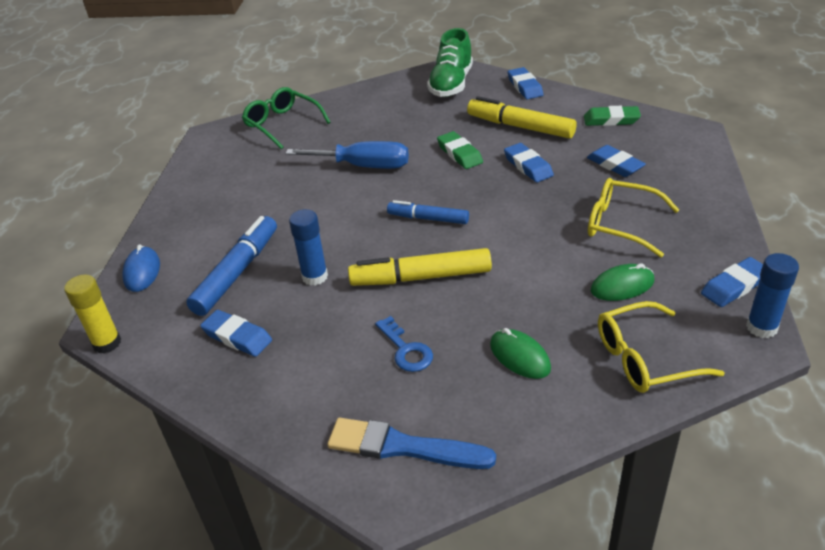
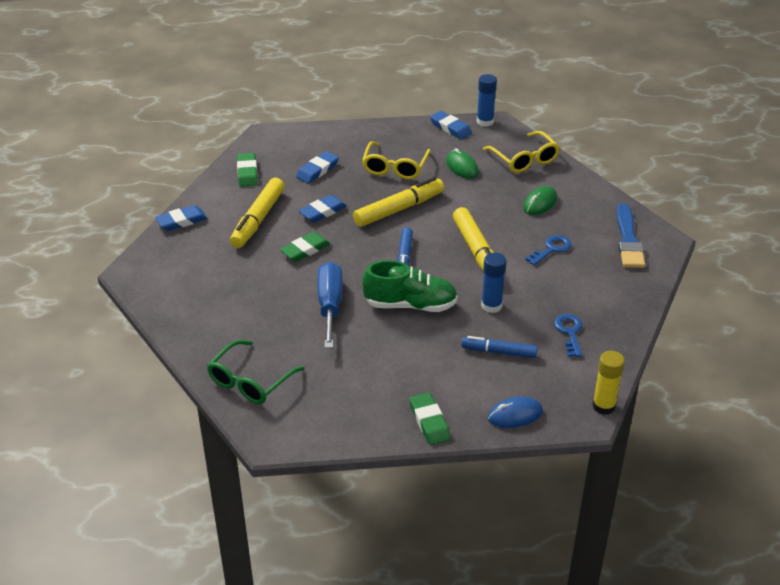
camera: 105 degrees left, 0 degrees up
blue marker [186,216,277,316] -> blue marker [461,336,538,358], size x0.64
blue eraser [200,310,272,357] -> blue key [554,314,582,357]
green shoe [427,28,473,97] -> green shoe moved to [362,260,458,312]
none -> yellow marker [353,177,444,227]
none -> green eraser [410,392,451,445]

